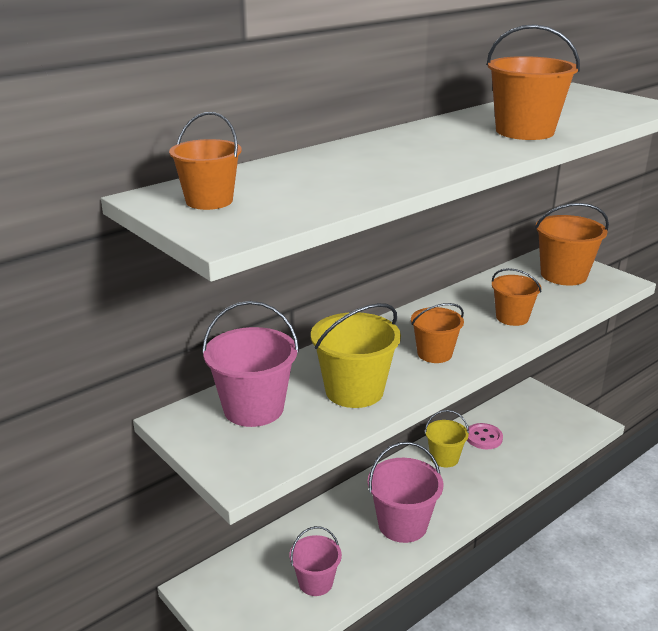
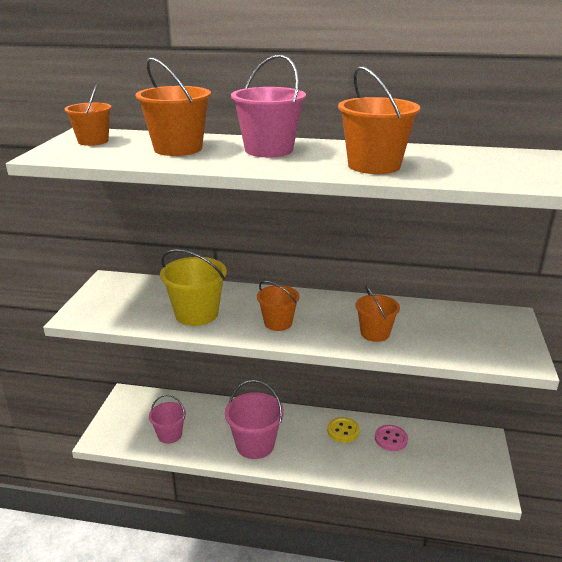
camera: 50 degrees right, 0 degrees up
pink bucket [202,301,299,427] -> pink bucket moved to [231,55,306,157]
yellow bucket [425,410,469,468] -> yellow button [327,417,360,443]
orange bucket [535,203,609,286] -> orange bucket moved to [136,57,211,156]

